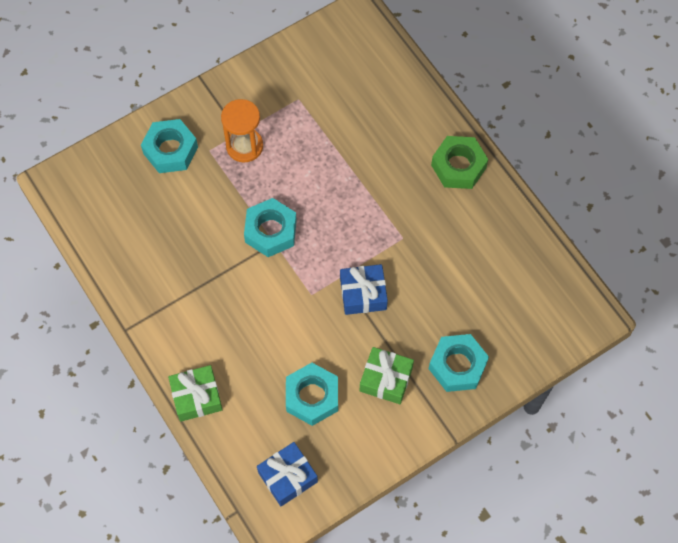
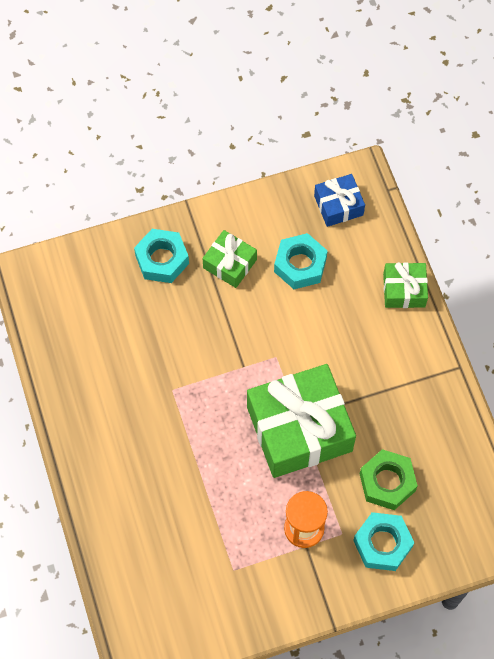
camera: 165 degrees left, 0 degrees up
turquoise nut [244,198,297,257] -> green gift [247,364,356,478]
blue gift [340,264,388,315] -> none
green nut [431,136,488,189] -> green nut moved to [360,449,418,510]

